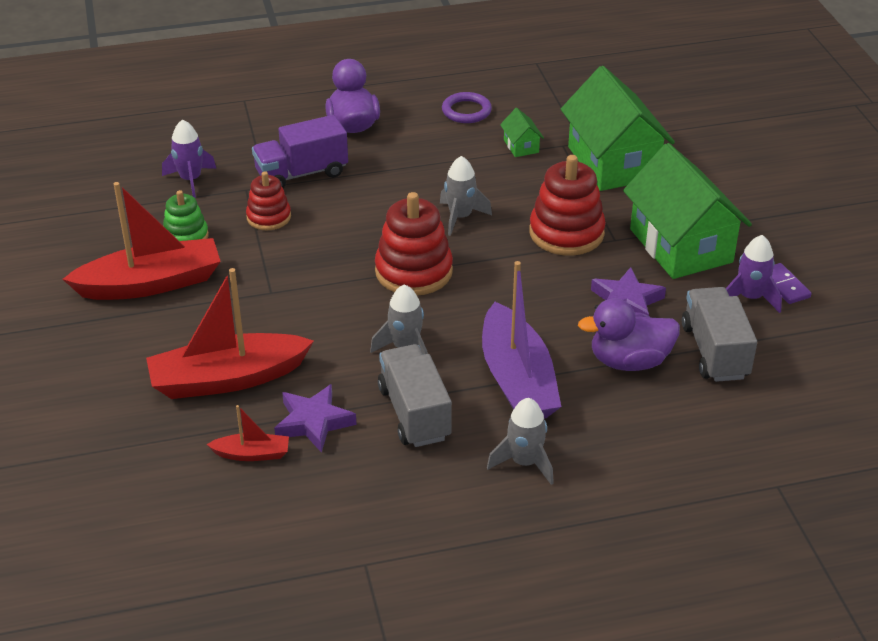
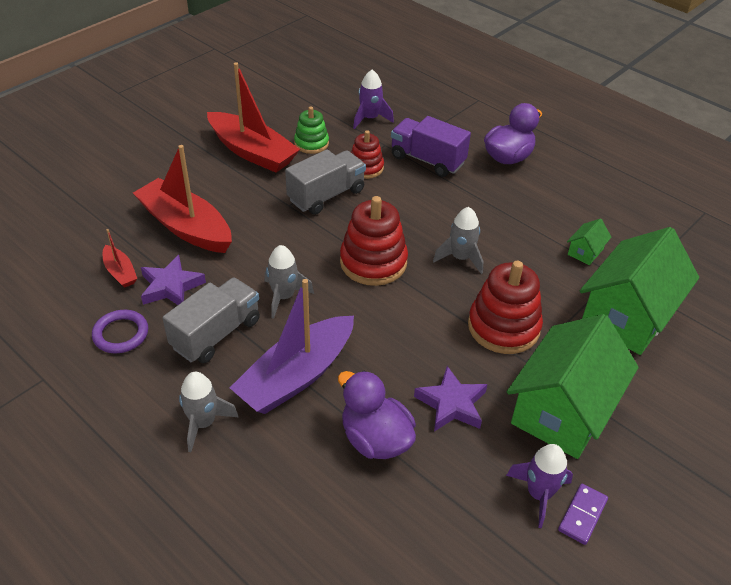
camera: 55 degrees right, 5 degrees up
purple ring [442,92,492,123] -> purple ring moved to [92,310,148,353]
grey truck [682,287,757,382] -> grey truck moved to [285,149,366,215]

